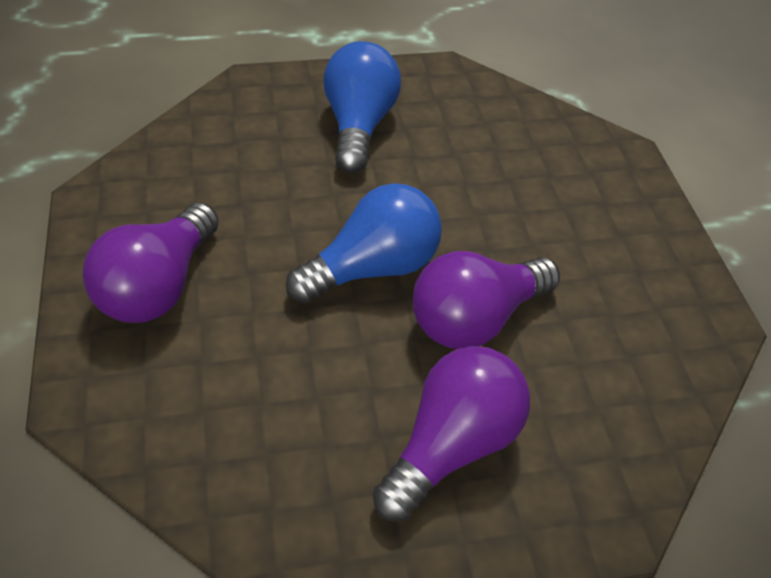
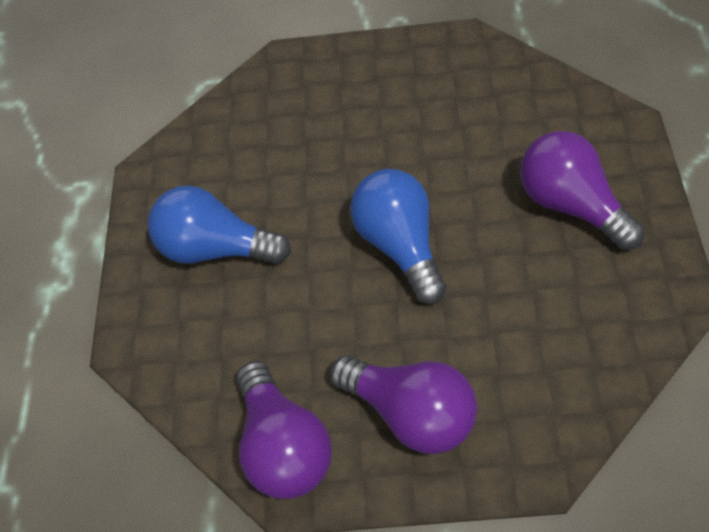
camera: 70 degrees left, 5 degrees up
purple light bulb [413,251,560,349] -> purple light bulb moved to [236,361,332,499]

